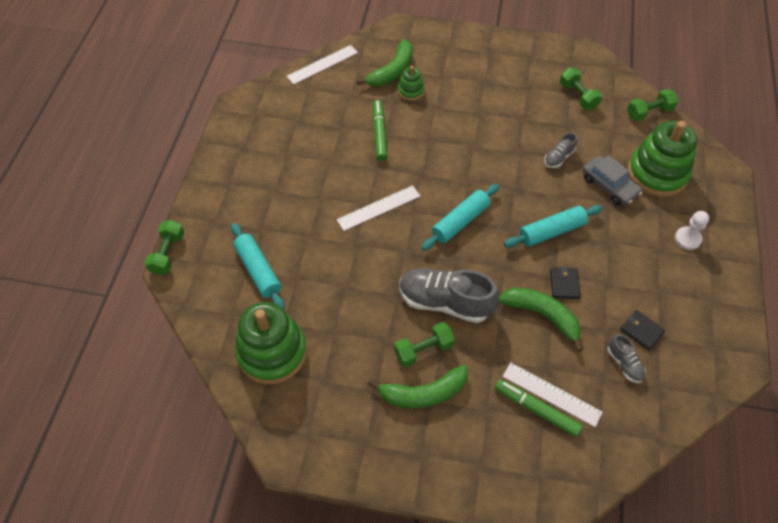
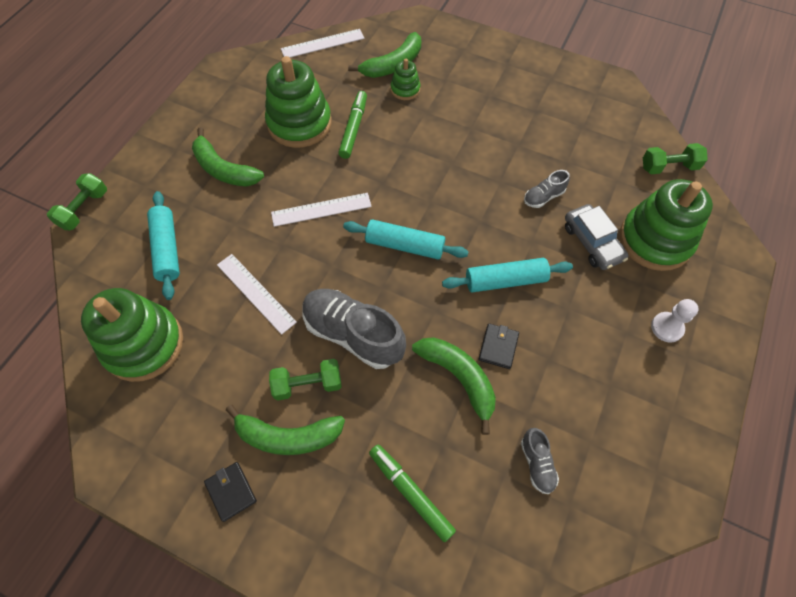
camera: 15 degrees right, 5 degrees up
turquoise rolling pin [421,184,499,251] -> turquoise rolling pin turned 45 degrees clockwise [343,219,468,260]
white ruler [503,362,603,427] -> white ruler moved to [217,254,297,335]
green dumbbell [560,68,602,110] -> none
black wallet [620,310,665,351] -> black wallet moved to [204,462,257,522]
none -> green banana [192,127,264,187]
none -> green stacking toy [265,56,332,148]

